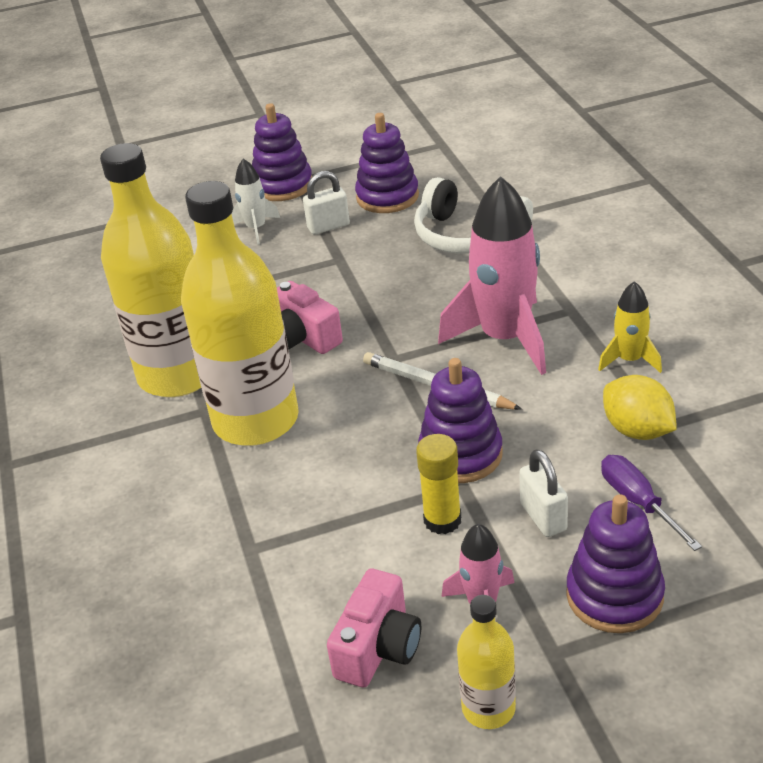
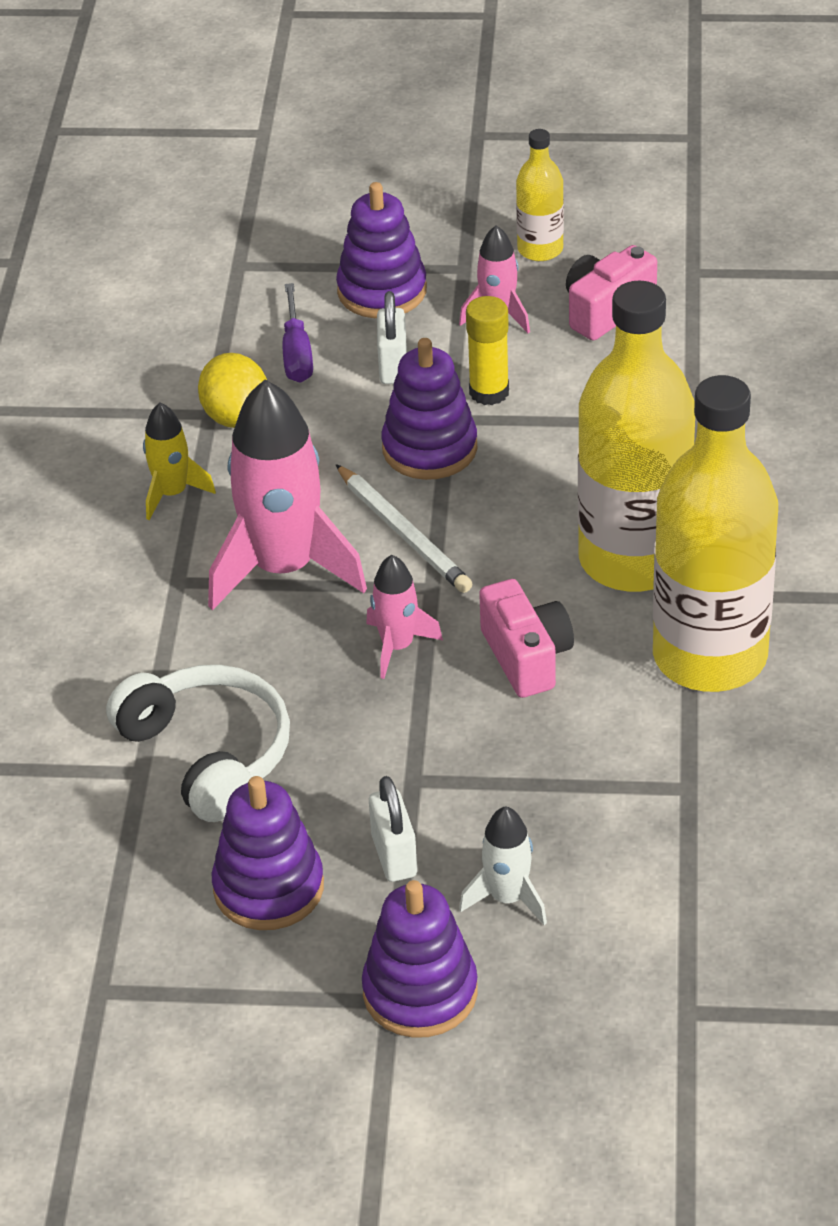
camera: 160 degrees left, 5 degrees up
white padlock [303,171,350,235] -> white padlock turned 75 degrees clockwise [369,776,417,882]
none -> pink rocket [366,555,443,679]

